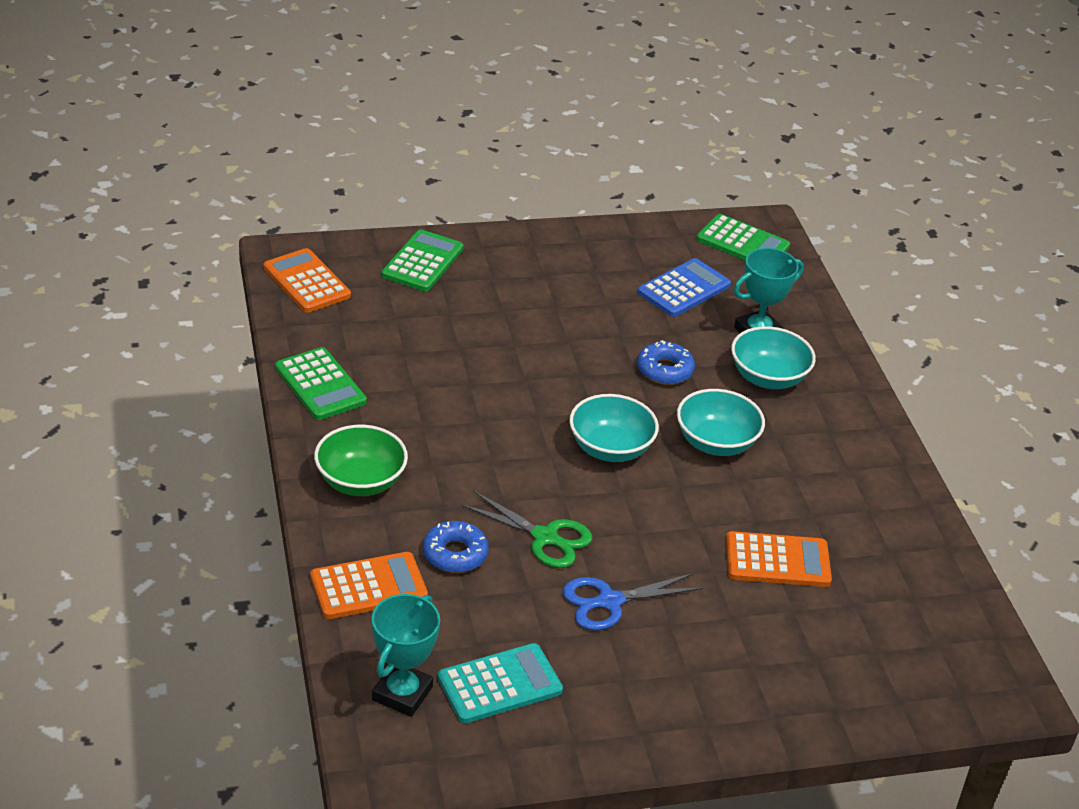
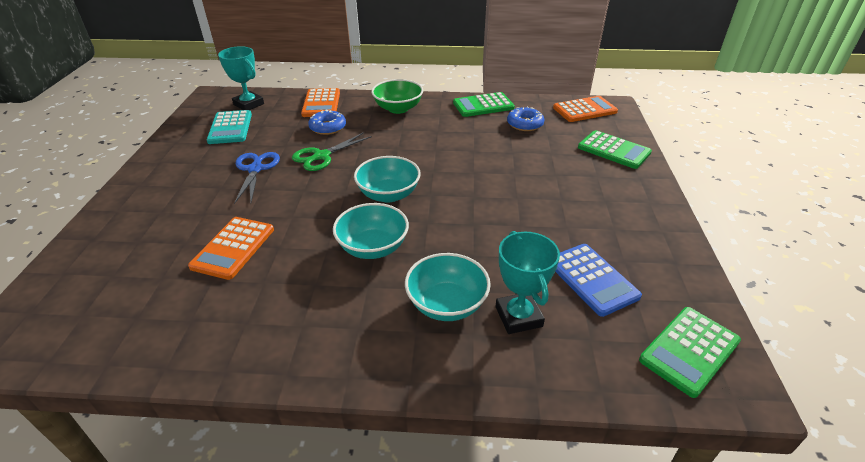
camera: 110 degrees right, 0 degrees up
blue donut [637,340,695,385] -> blue donut moved to [507,106,544,131]

